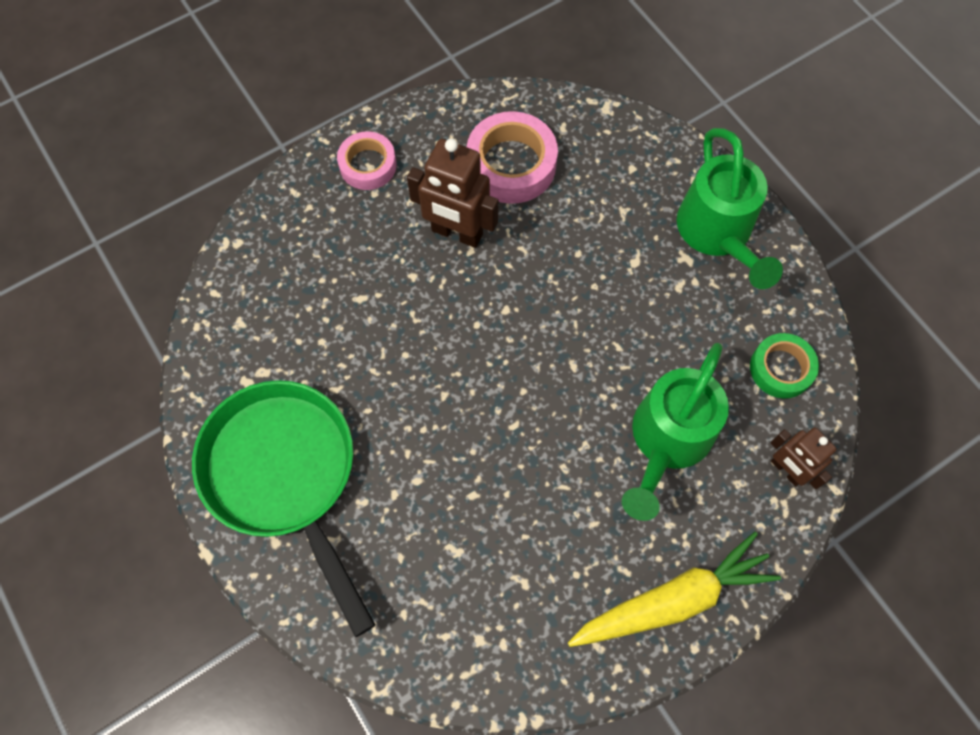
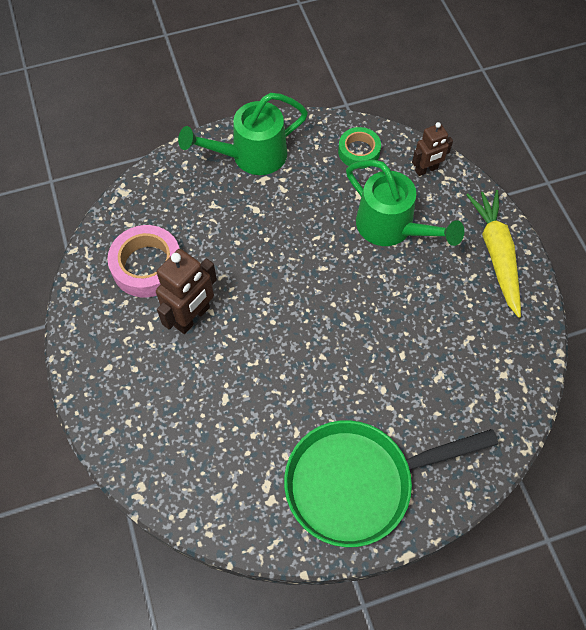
camera: 75 degrees left, 5 degrees down
pink tape [337,131,397,190] -> none
green watering can [677,128,783,289] -> green watering can turned 150 degrees clockwise [178,93,308,175]

